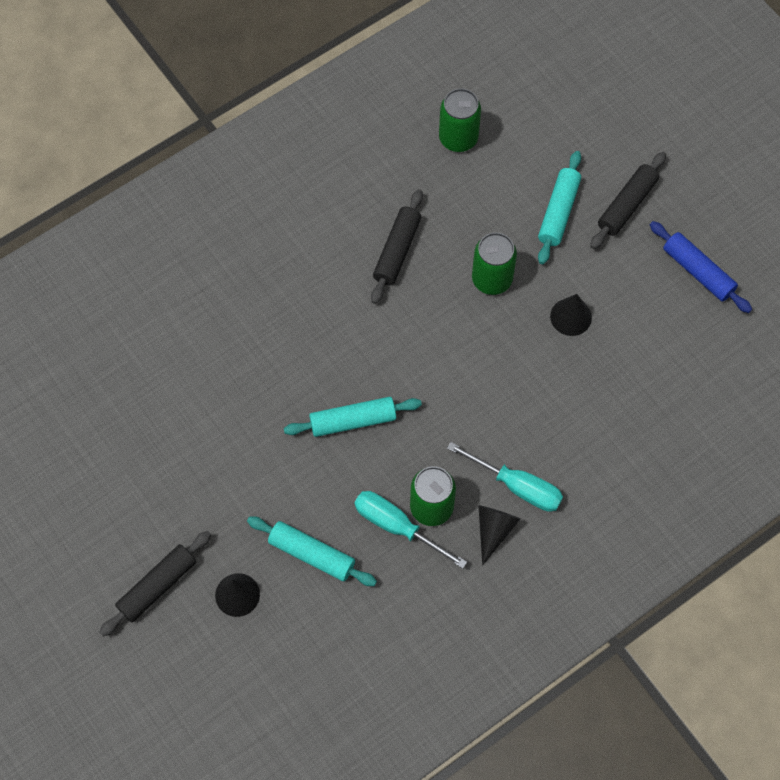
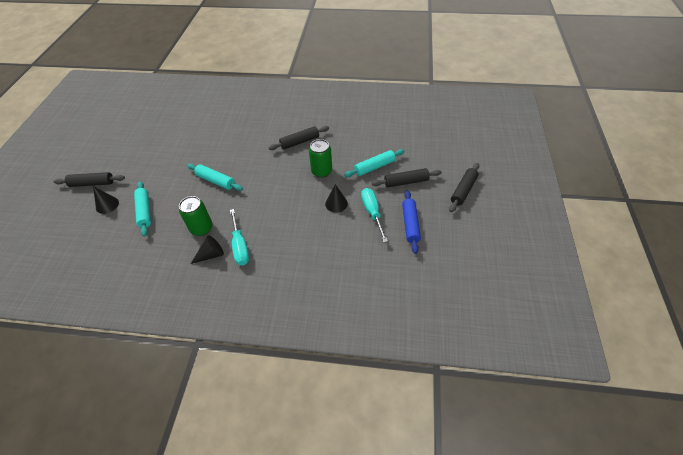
camera: 45 degrees right, 15 degrees down
turquoise screwdriver [354,491,467,569] -> turquoise screwdriver moved to [361,188,388,242]
green can [439,88,481,152] -> none
none -> black rolling pin [449,163,479,212]

